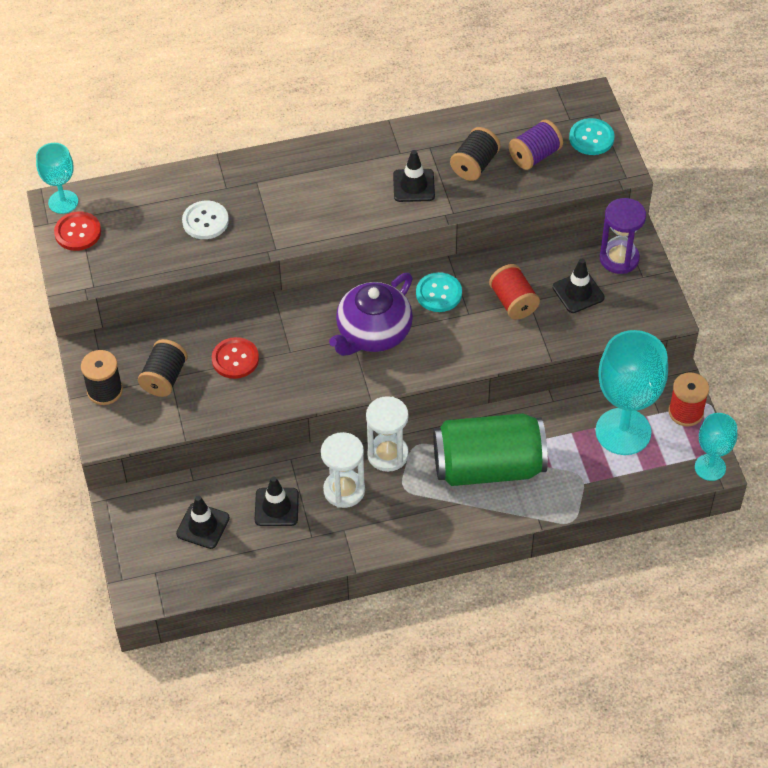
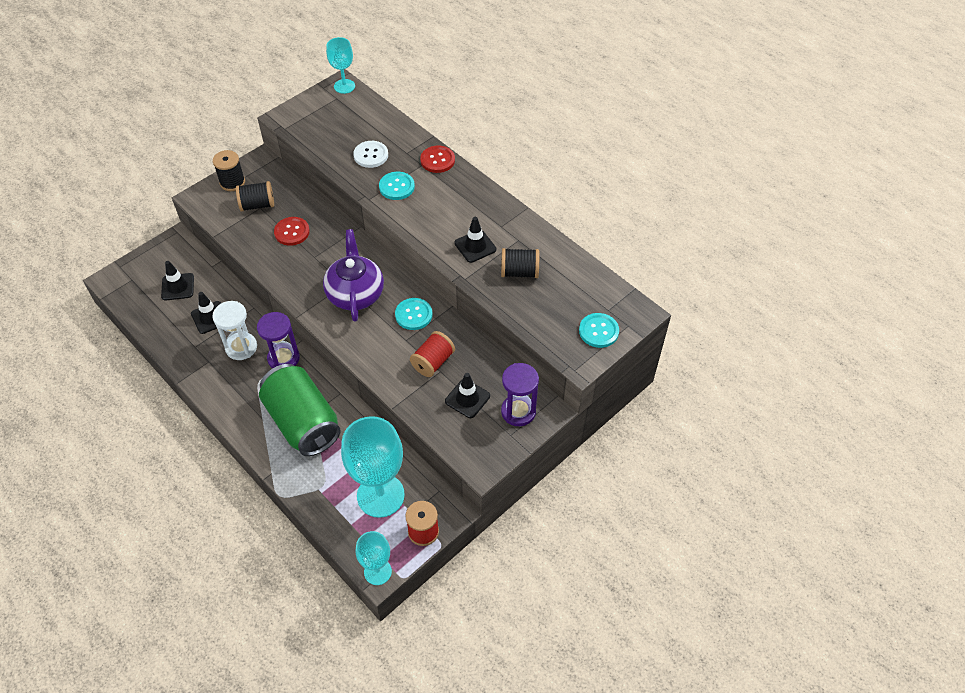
camera: 60 degrees right, 0 degrees up
red button [54,212,101,251] -> red button moved to [420,146,455,173]
purple teapot [329,273,413,356] -> purple teapot turned 75 degrees clockwise [323,229,384,322]
white hourglass [366,396,409,472] -> purple hourglass [257,312,300,369]
purple spool [509,119,563,170] -> none
none -> turquoise button [379,172,415,200]

